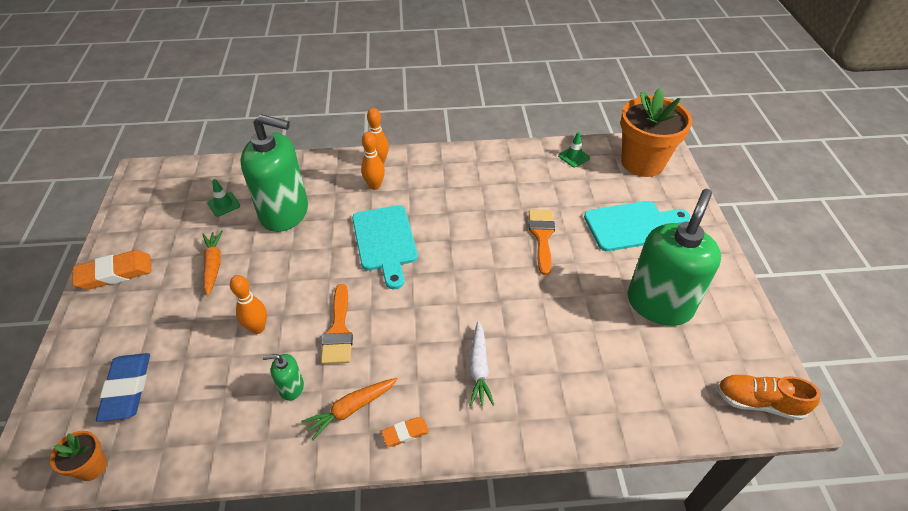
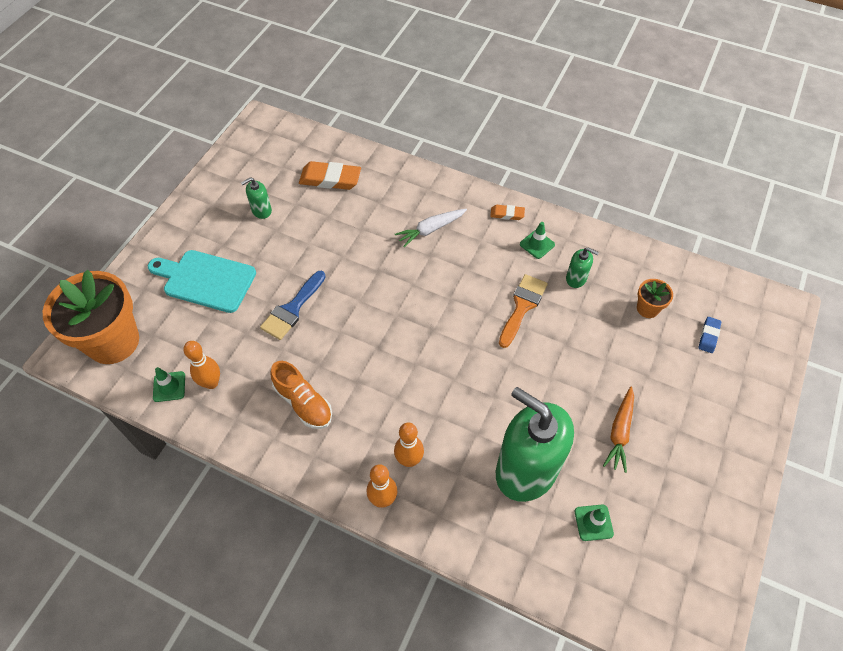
camera: 150 degrees left, 10 degrees up
orange flower pot [50,431,107,481] -> orange flower pot moved to [637,279,673,318]
orange eraser [72,250,152,290] -> orange eraser moved to [299,161,361,190]
blue eraser [96,353,150,422] -> blue eraser [698,317,721,353], size x0.53
orange bowling pin [230,275,267,334] -> orange bowling pin moved to [184,341,220,389]
orange carrot [301,378,398,441] -> green traffic cone [520,222,555,259]
turquoise cutting board [352,205,418,289] -> none
white carrot [469,321,494,406] -> white carrot turned 150 degrees counterclockwise [395,209,467,247]
orange brush [529,210,555,275] -> blue brush [260,271,326,340]
green soap dispenser [627,189,721,326] -> green soap dispenser [241,177,272,219], size x0.41
orange shoe [717,375,821,420] -> orange shoe moved to [270,361,332,429]

